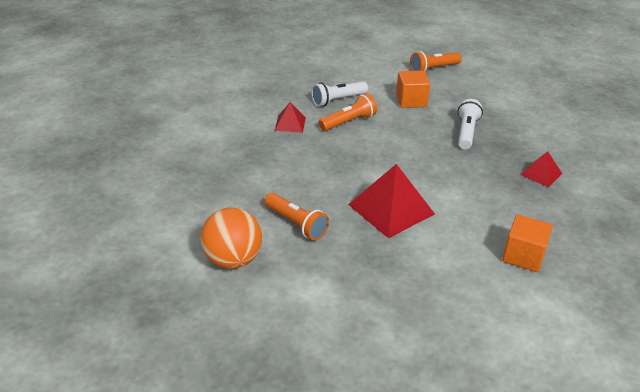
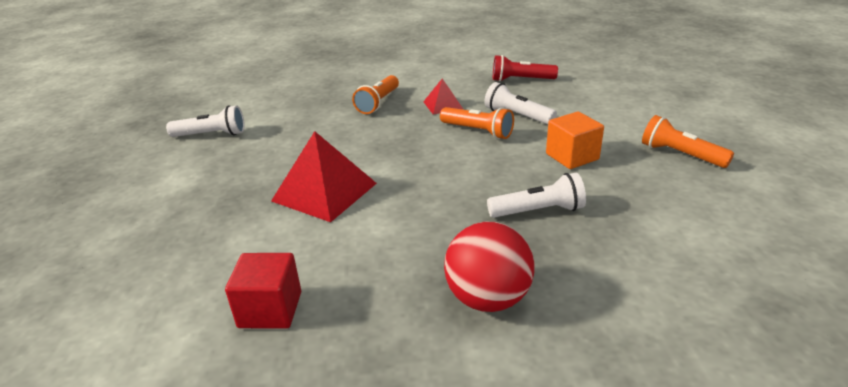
camera: 70 degrees right, 5 degrees down
orange ball [200,207,262,269] -> white flashlight [166,105,245,137]
orange flashlight [264,193,329,240] -> orange flashlight moved to [352,75,399,114]
orange cube [502,214,553,272] -> red cube [225,253,301,328]
red pyramid [521,151,562,187] -> red ball [444,222,535,312]
none -> red flashlight [493,55,558,82]

